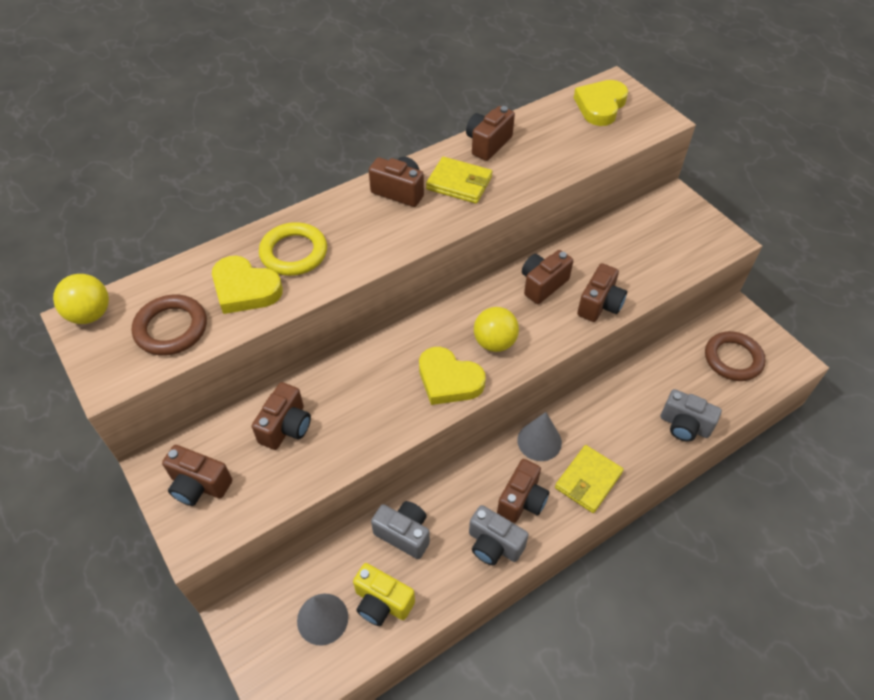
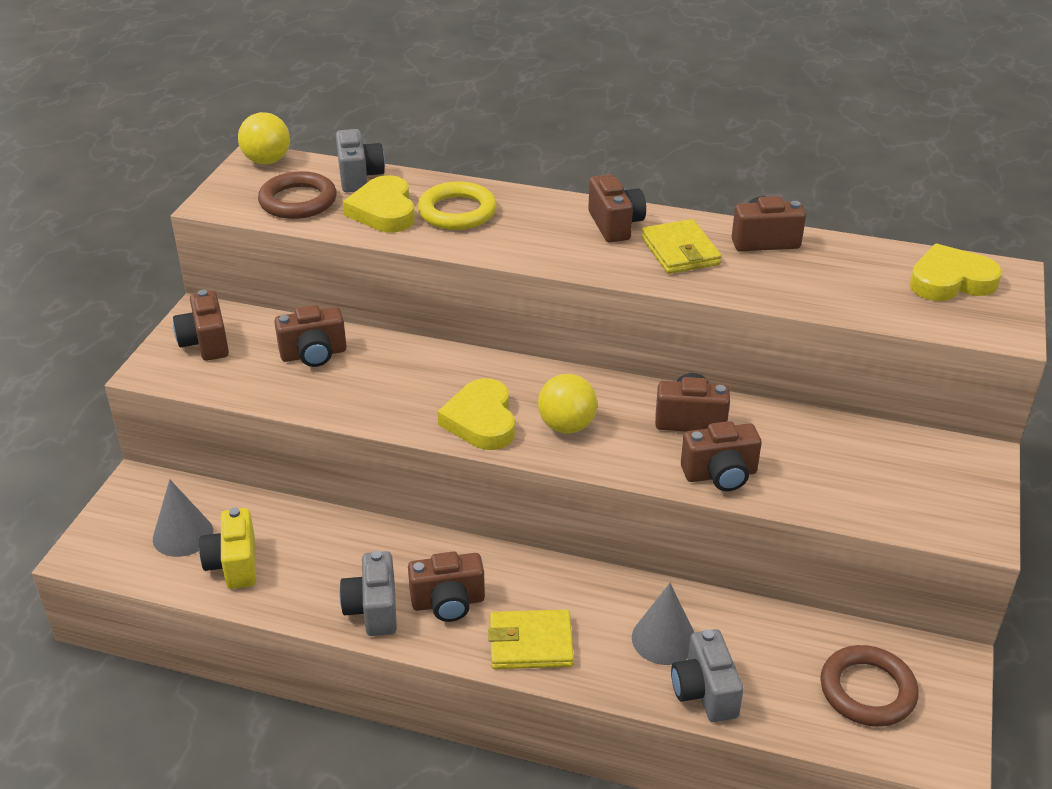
camera: 50 degrees right, 15 degrees down
grey camera [371,501,430,559] -> grey camera moved to [336,129,385,192]
grey cone [517,412,562,461] -> grey cone moved to [632,583,694,665]

